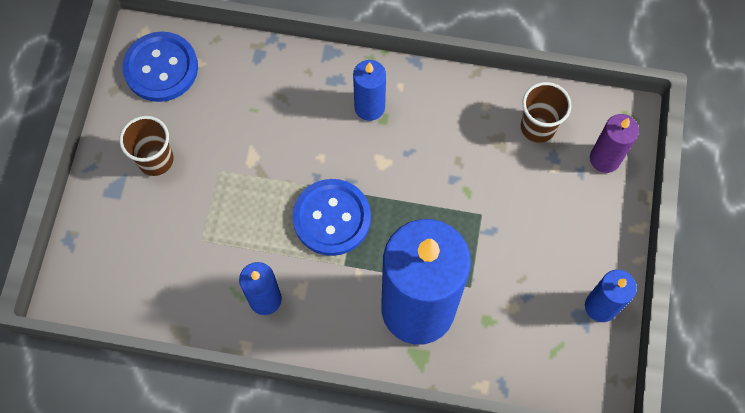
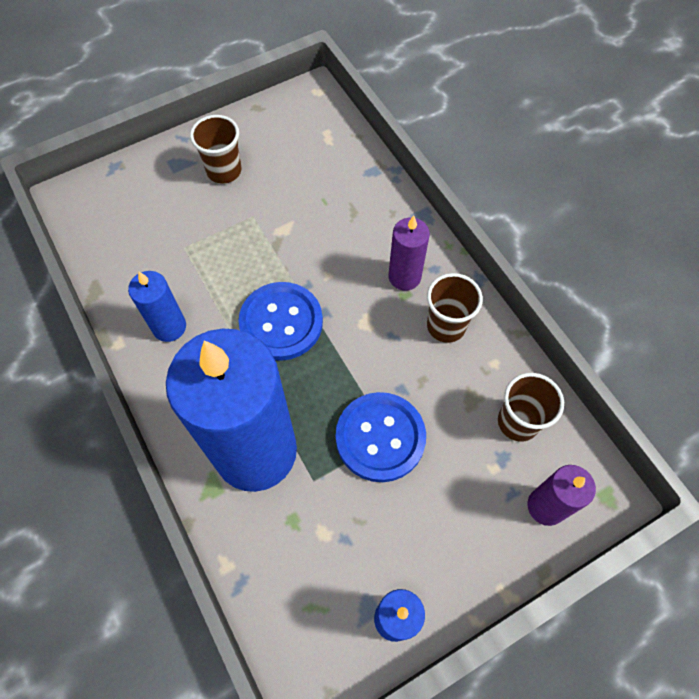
camera: 50 degrees right, 5 degrees down
blue button [122,32,198,102] -> blue button moved to [336,392,426,482]
blue candle [353,60,386,121] -> purple candle [388,216,430,291]
none -> brown cup [427,273,483,343]

